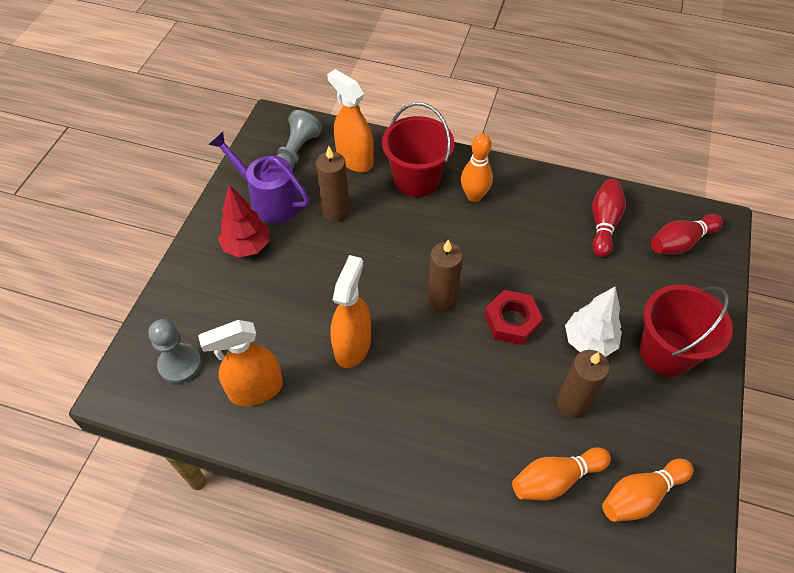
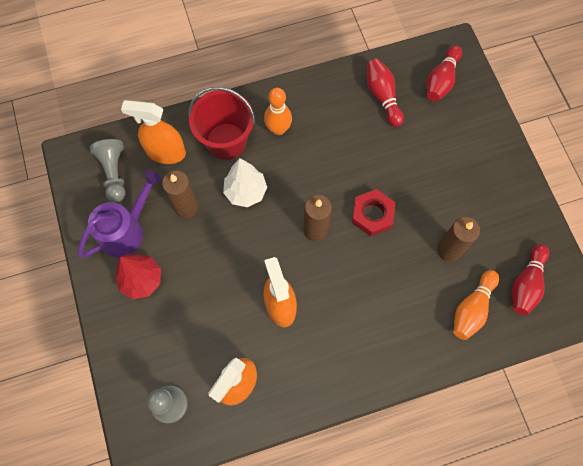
camera: 35 degrees left, 15 degrees up
purple watering can [208,132,310,223] -> purple watering can turned 135 degrees clockwise [78,170,162,258]
white tree [565,287,622,357] -> white tree moved to [223,158,267,207]
orange bowling pin [602,459,693,522] -> red bowling pin [512,244,549,315]
red bucket [640,284,733,376] -> none

